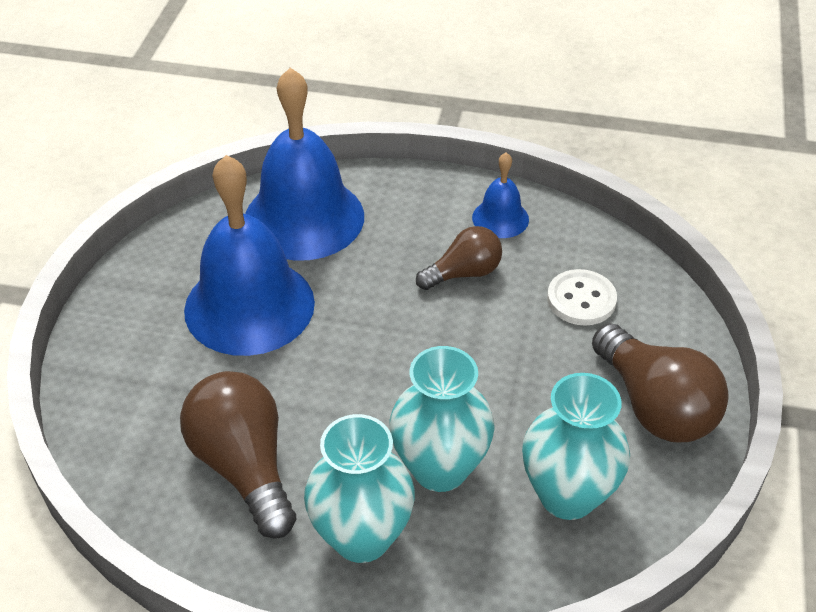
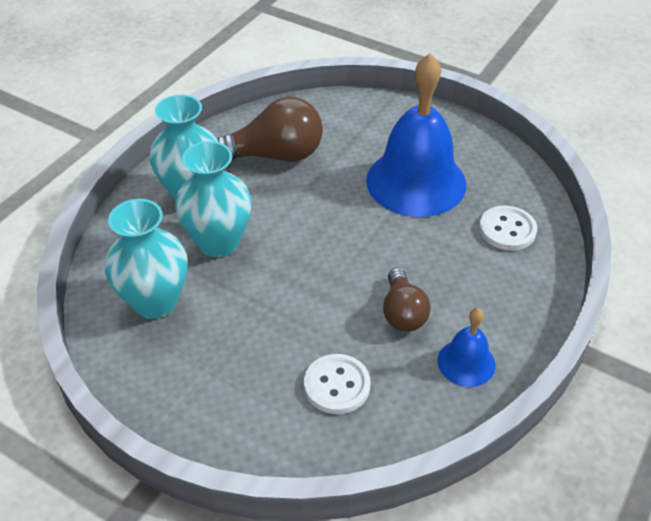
camera: 110 degrees right, 0 degrees up
blue bell [245,68,364,261] -> white button [479,205,537,251]
brown light bulb [592,323,729,442] -> none

